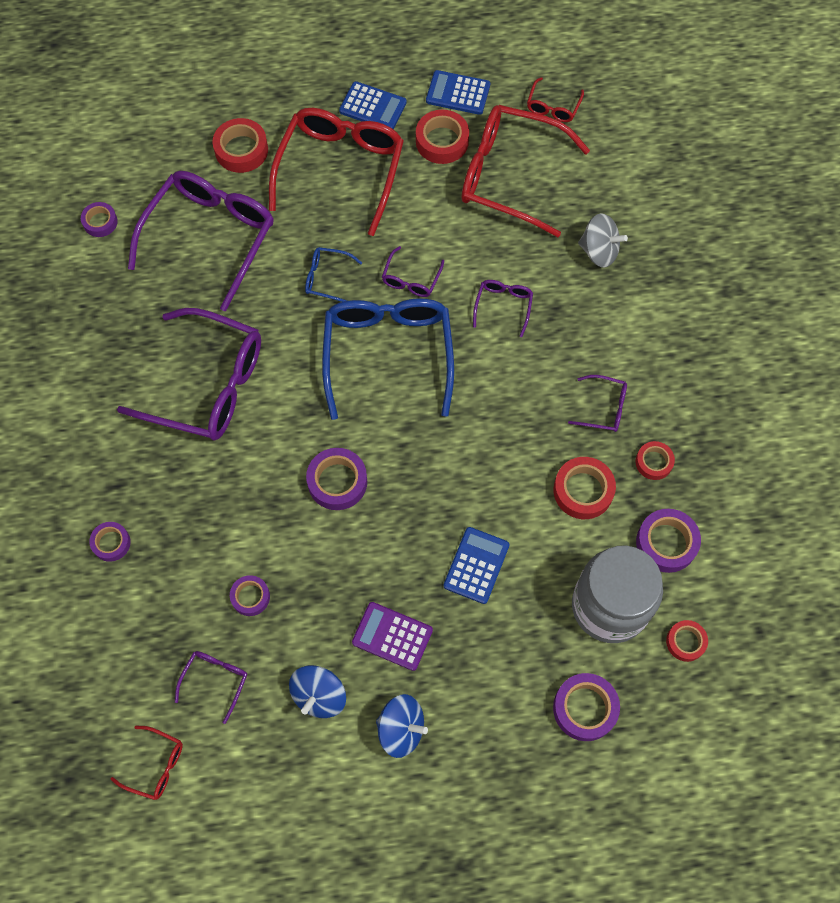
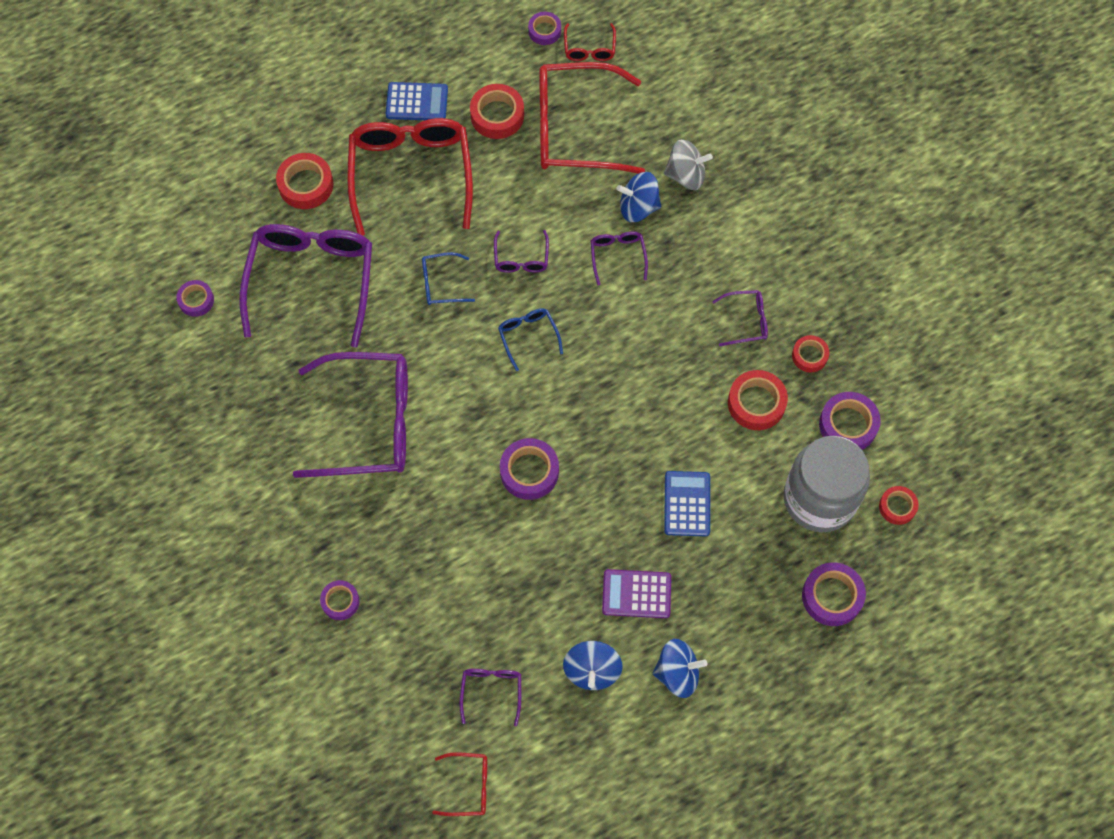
camera: 20 degrees left, 0 degrees up
purple tape [230,575,270,616] -> purple tape moved to [528,12,561,45]
blue glasses [322,298,454,420] -> blue glasses [498,308,563,371], size x0.44
blue calculator [426,70,490,115] -> none
none -> blue spinning top [616,172,661,222]

